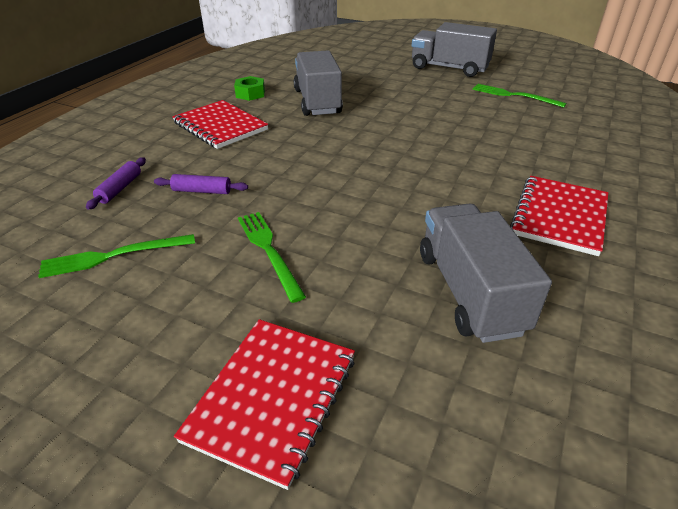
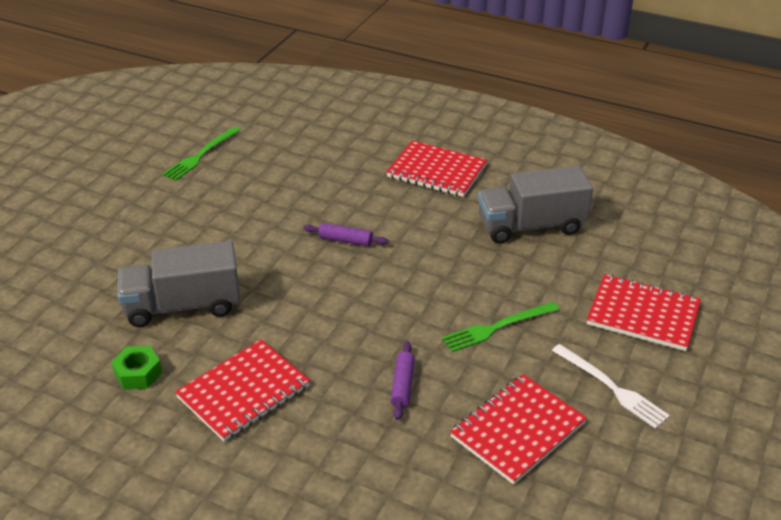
camera: 90 degrees left, 0 degrees up
green fork [38,234,195,278] -> red notebook [450,374,587,485]
purple rolling pin [86,157,146,210] -> purple rolling pin moved to [303,223,389,246]
grey truck [412,22,497,77] -> none
none -> white fork [552,344,670,429]

